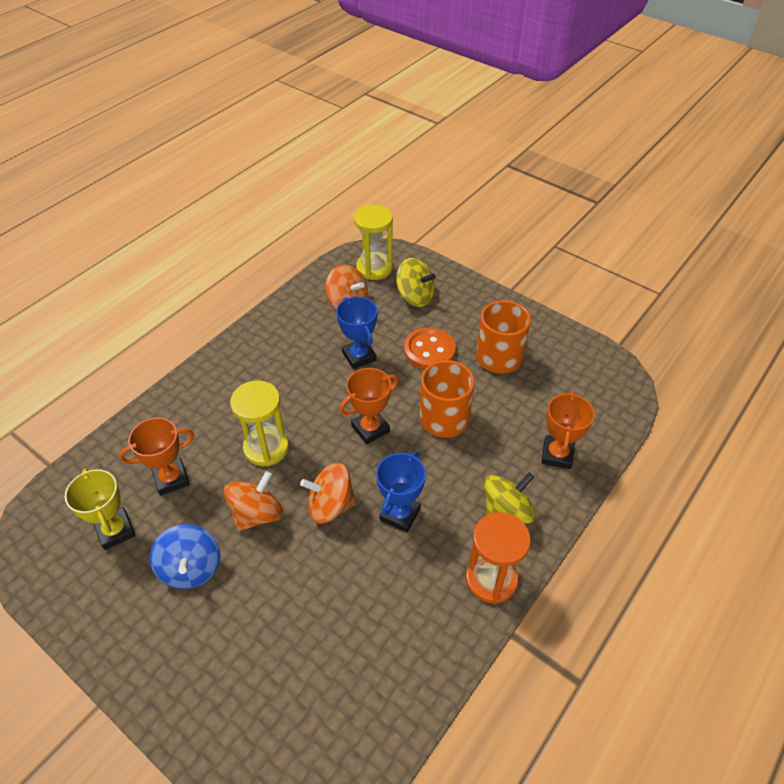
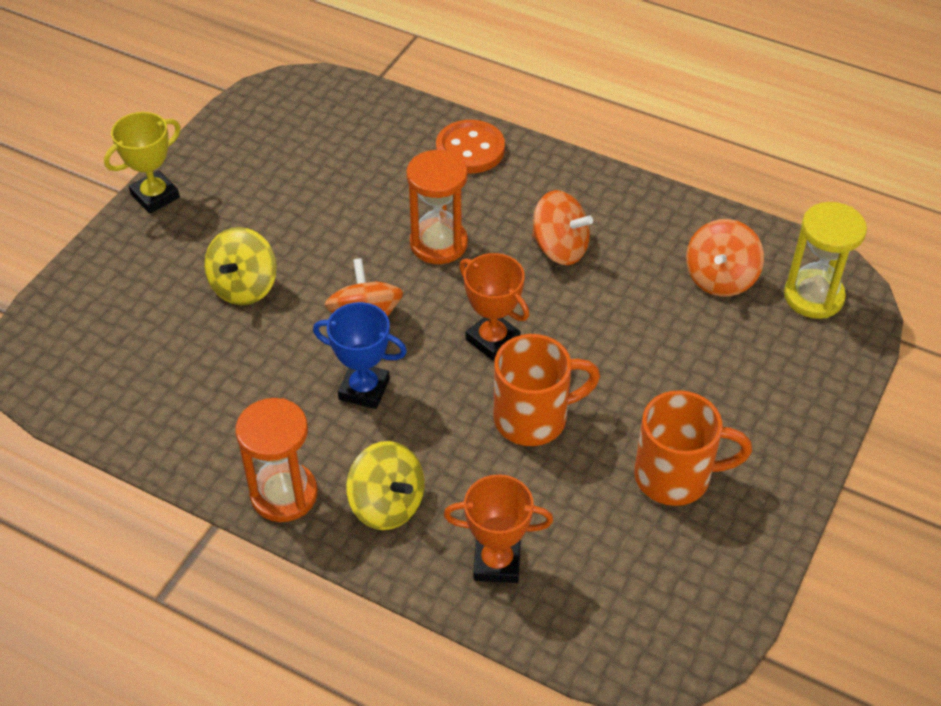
camera: 80 degrees right, 0 degrees up
yellow trophy [65,469,136,550] -> yellow trophy moved to [104,112,181,214]
orange trophy [119,417,194,496] -> none
blue spinning top [150,524,220,589] -> none
orange spinning top [224,471,283,531] -> orange spinning top moved to [532,190,593,265]
yellow hourglass [230,380,289,466] -> orange hourglass [406,149,468,264]
blue trophy [336,297,378,369] -> none
yellow spinning top [396,258,436,307] -> yellow spinning top moved to [204,227,277,305]
orange button [404,327,456,370] -> orange button moved to [436,120,505,173]

